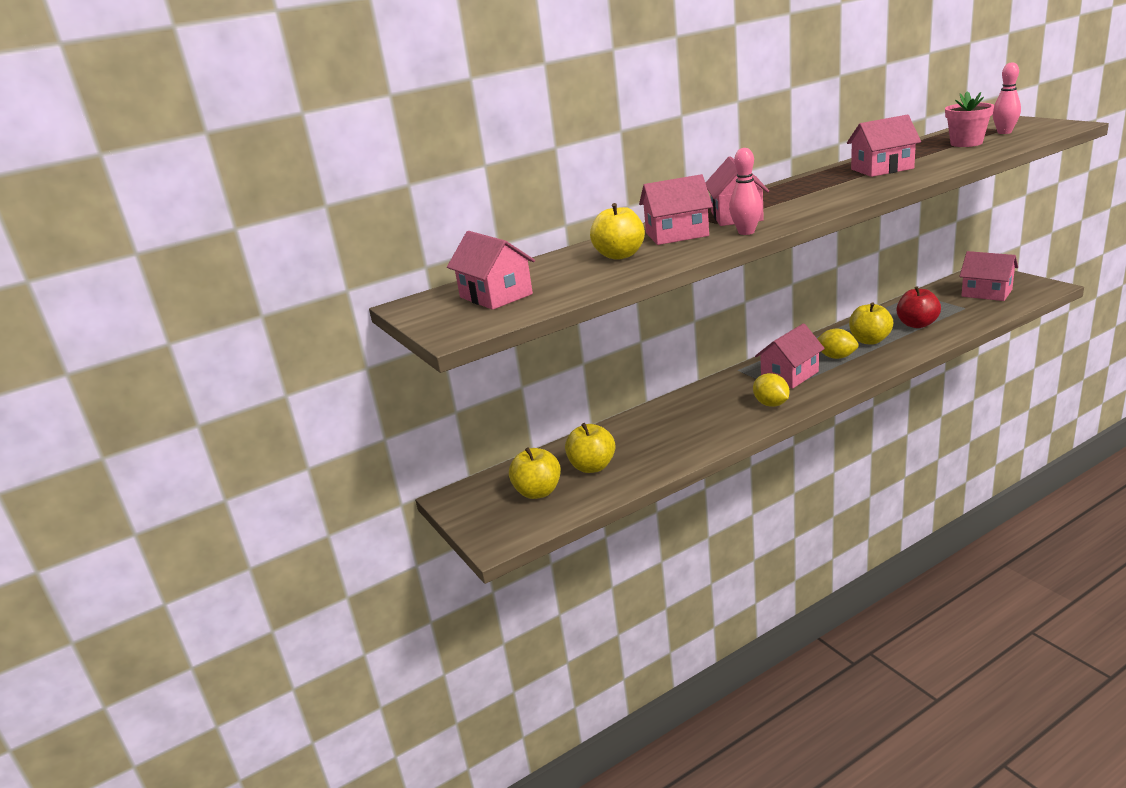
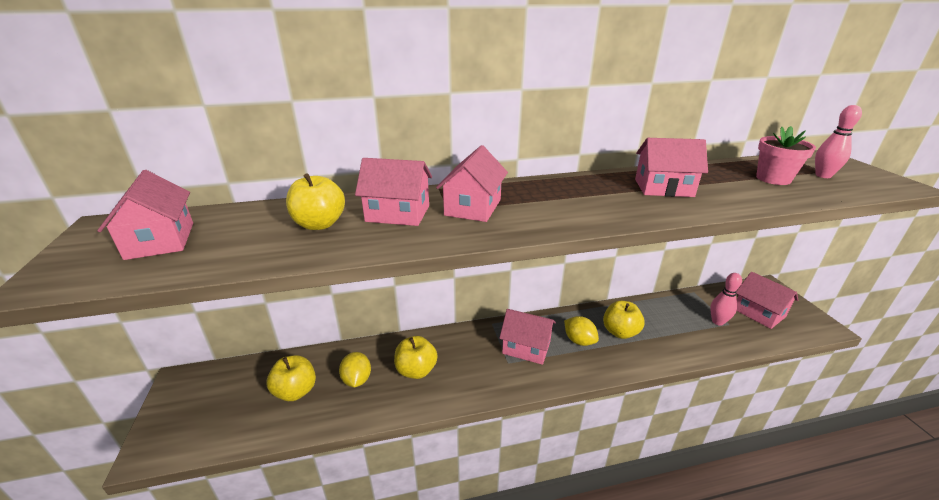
camera: 15 degrees right, 5 degrees up
yellow apple [509,447,561,499] -> yellow apple moved to [394,336,438,379]
pink bowling pin [729,148,762,235] -> pink bowling pin moved to [710,273,742,326]
yellow lemon [753,373,789,407] -> yellow lemon moved to [339,352,371,387]
pink house [755,323,825,389] -> pink house turned 45 degrees clockwise [499,309,556,365]
red apple [897,286,941,328] -> none

